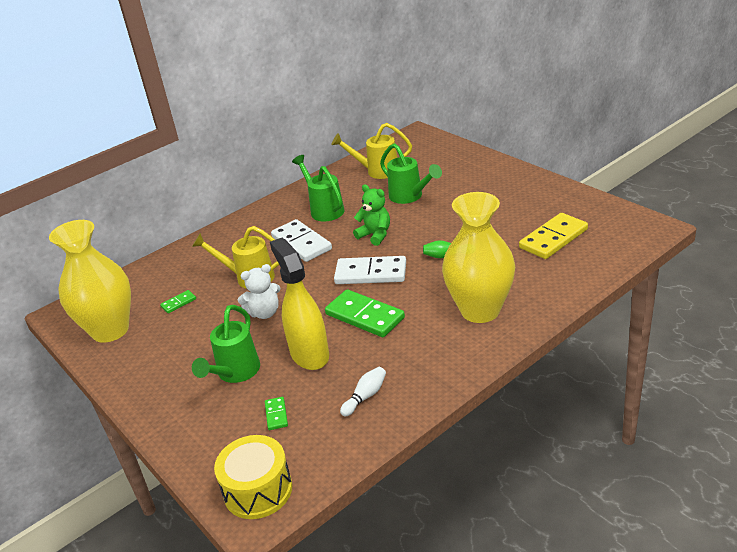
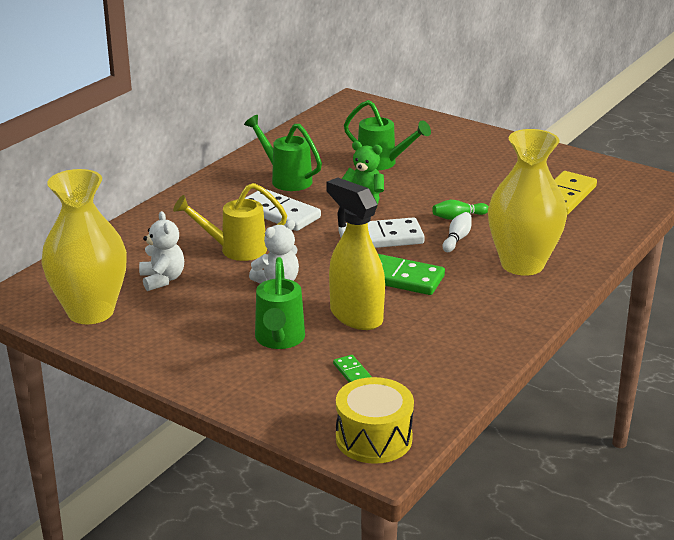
camera: 20 degrees left, 5 degrees down
green domino [160,290,196,313] -> white teddy bear [139,211,184,291]
yellow watering can [331,123,412,179] -> none
white bowling pin [340,367,386,416] -> white bowling pin moved to [443,212,472,252]

